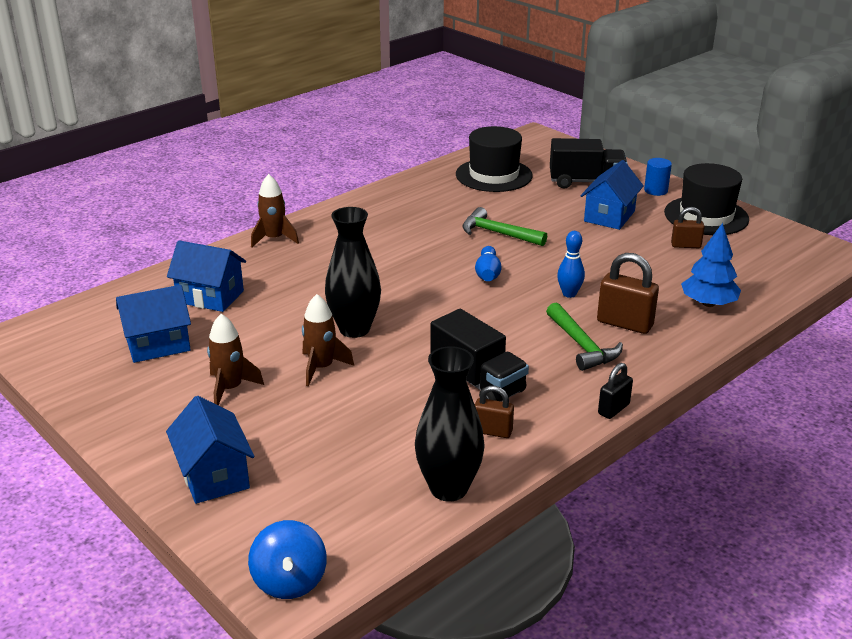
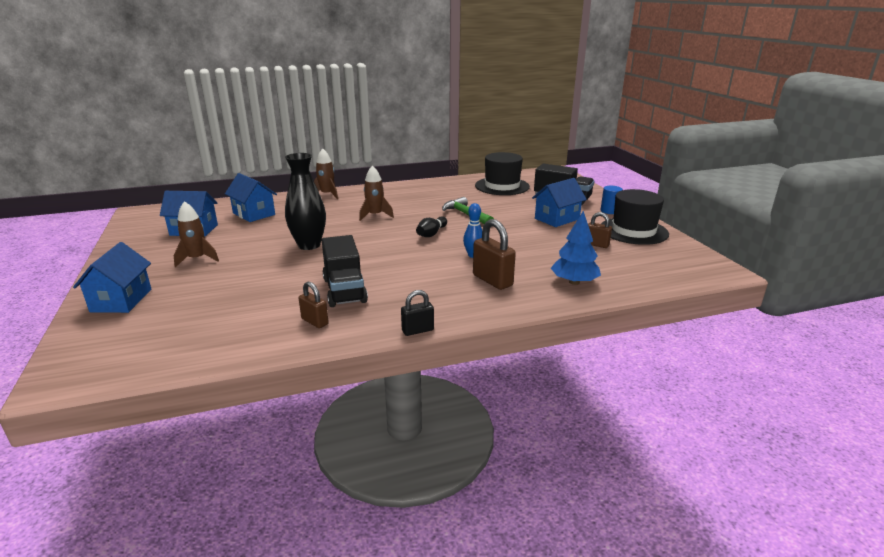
camera: 25 degrees right, 5 degrees down
blue spinning top [248,520,327,599] -> none
brown rocket [302,294,354,386] -> brown rocket moved to [359,165,394,221]
black vase [415,346,485,501] -> none
blue bowling pin [475,246,502,281] -> black bowling pin [416,216,447,237]
green hammer [546,303,623,371] -> none

